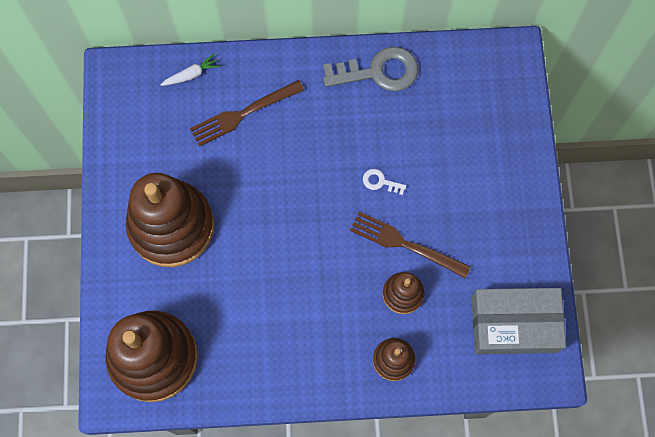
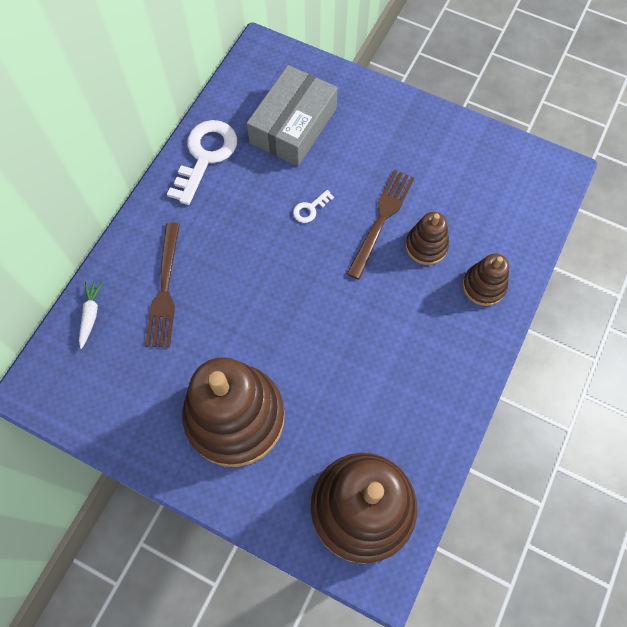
camera: 60 degrees left, 5 degrees down
grey key [323,47,418,91] -> white key [167,120,237,205]
brown fork [350,212,471,278] -> brown fork turned 150 degrees clockwise [347,170,414,280]
grey box [472,288,566,354] -> grey box moved to [247,65,338,166]

